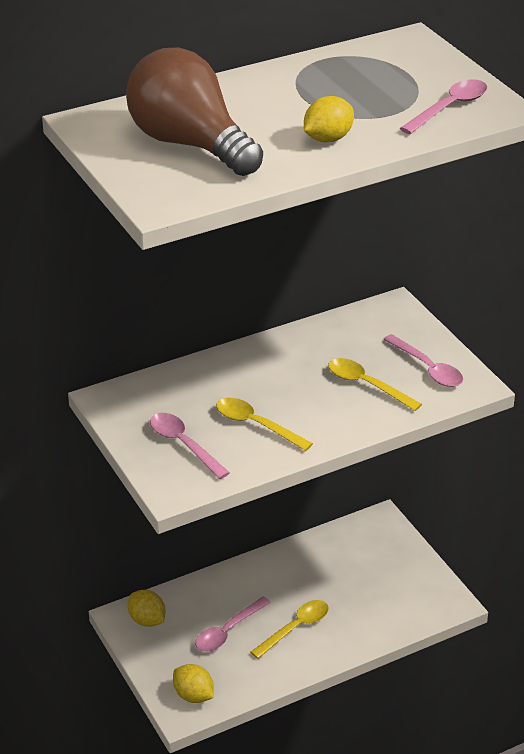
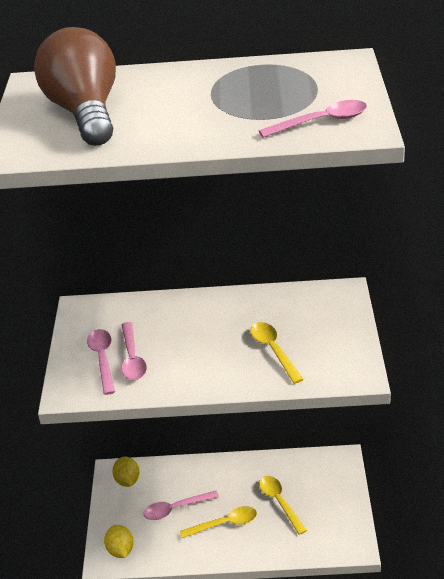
camera: 30 degrees right, 0 degrees up
yellow spoon [216,398,313,451] -> yellow spoon moved to [259,476,307,535]
yellow lemon [304,96,354,142] -> none
pink spoon [383,334,463,387] -> pink spoon moved to [121,322,147,380]

